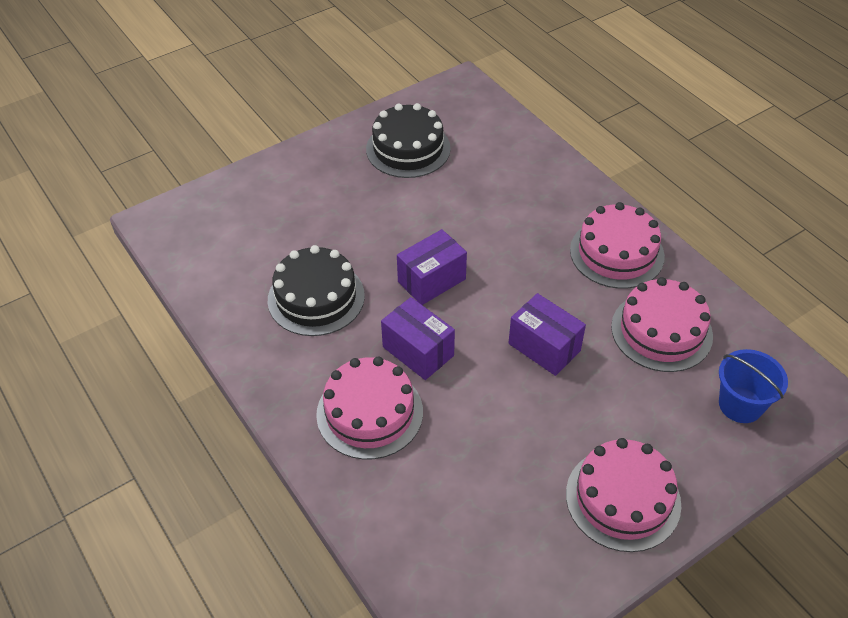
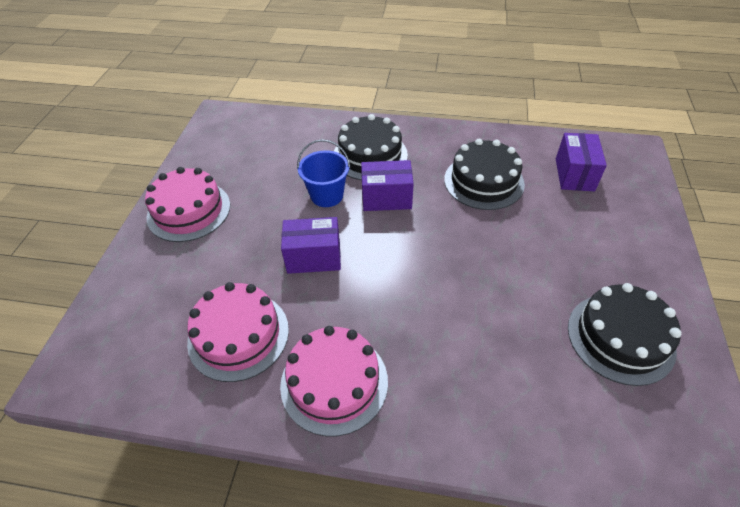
camera: 135 degrees right, 0 degrees up
pink cake [316,357,423,460] -> black cake [334,114,408,180]
purple box [397,229,467,305] -> purple box moved to [556,133,607,191]
blue bucket [719,349,788,423] -> blue bucket moved to [297,139,350,207]

